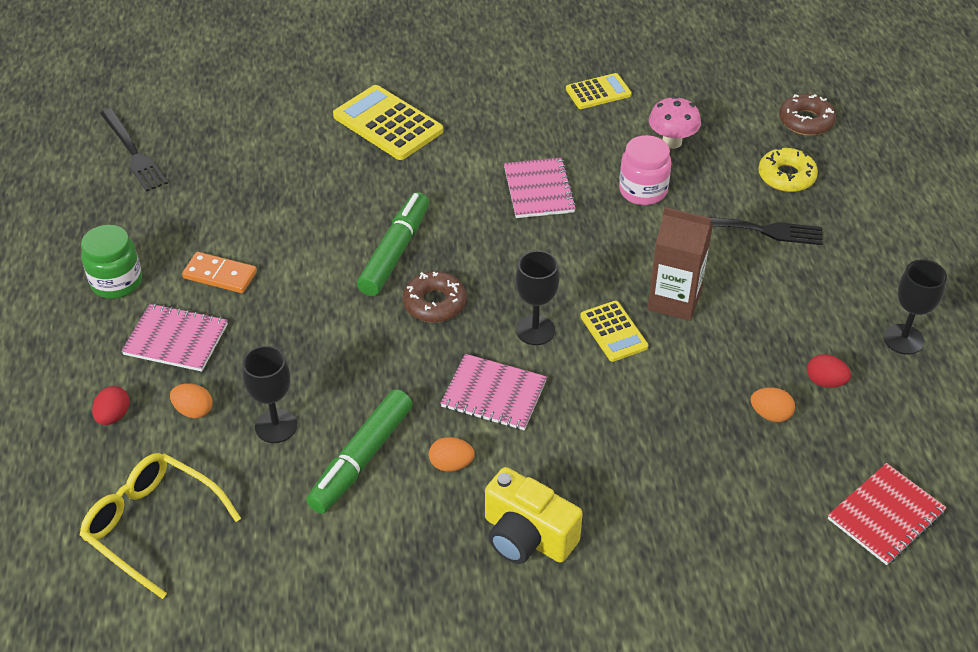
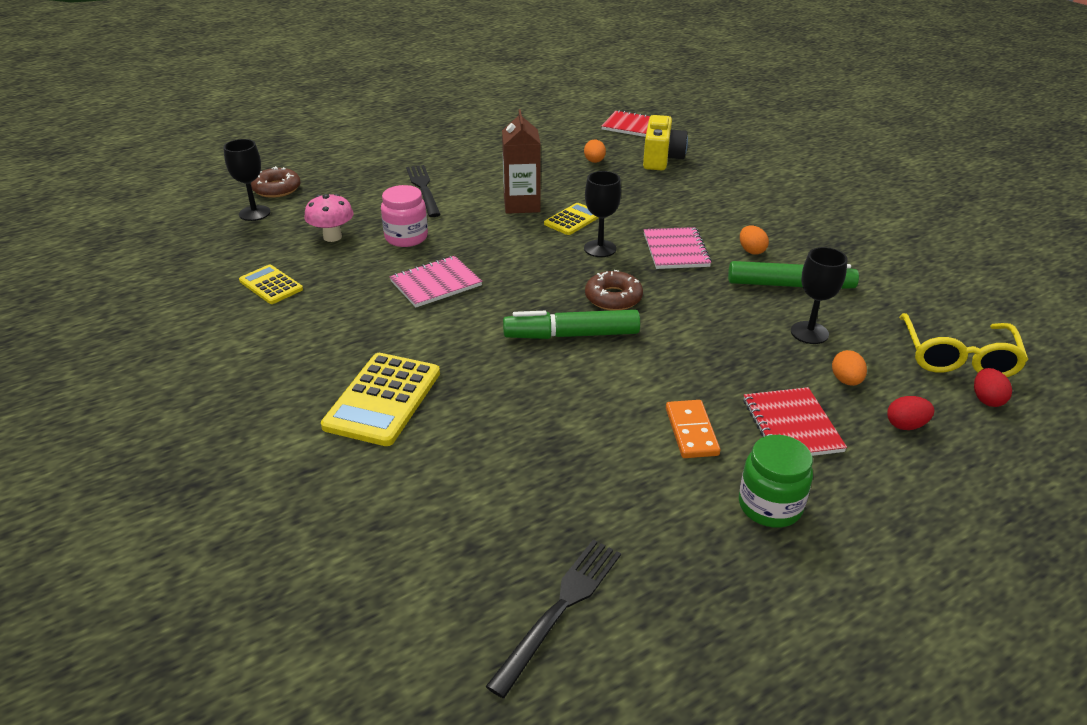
camera: 115 degrees left, 10 degrees down
pink notebook [121,303,228,372] -> red notebook [743,387,847,456]
yellow camera [485,467,583,564] -> yellow camera moved to [643,115,688,170]
yellow donut [758,148,818,192] -> none
red egg [807,354,851,388] -> red egg moved to [974,368,1012,407]
black goblet [883,260,947,355] -> black goblet moved to [223,139,271,221]

